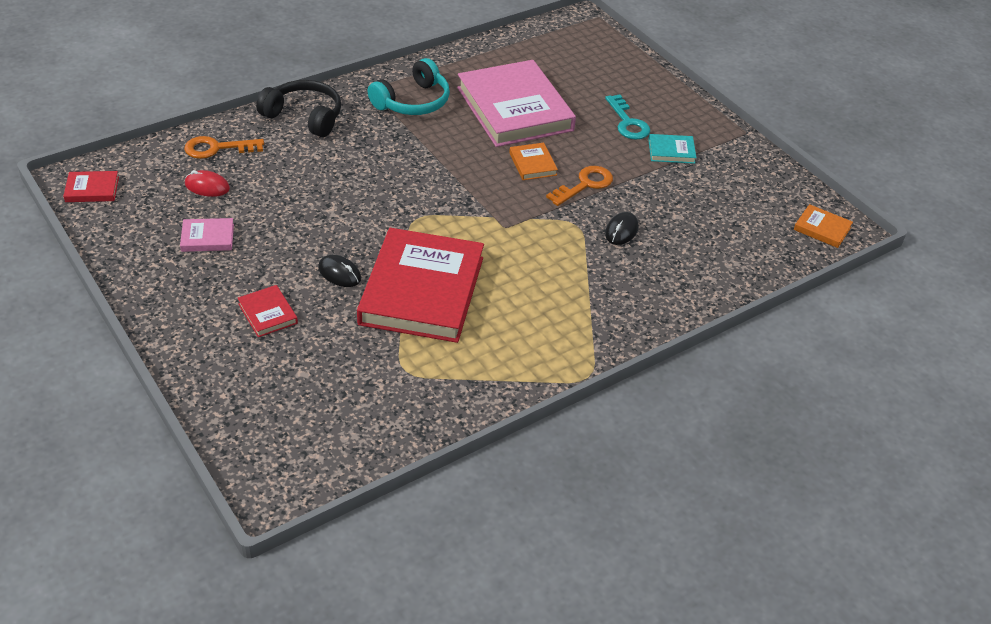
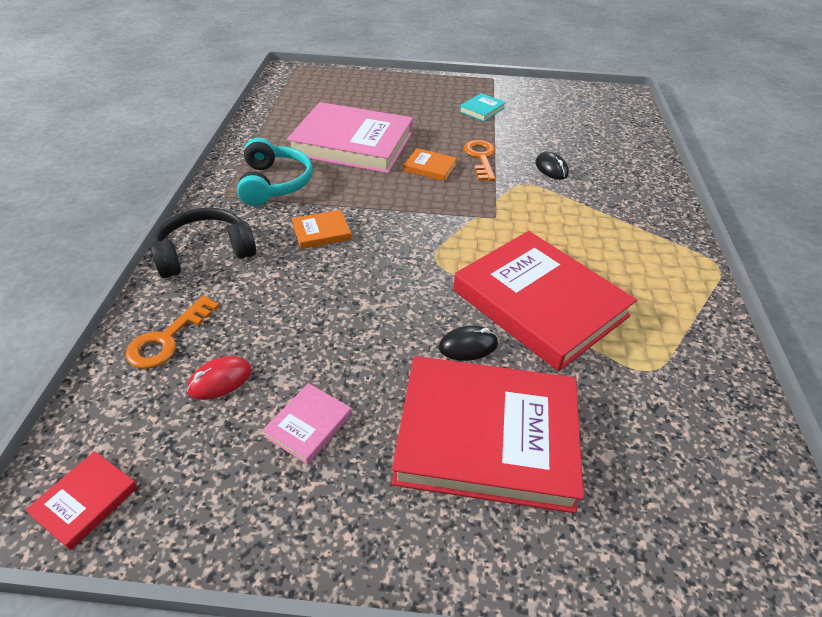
camera: 50 degrees left, 0 degrees up
red book [237,285,298,337] -> red book [392,356,584,513], size x2.44
turquoise key [605,94,650,140] -> none
orange book [794,204,853,248] -> orange book moved to [292,210,351,249]

